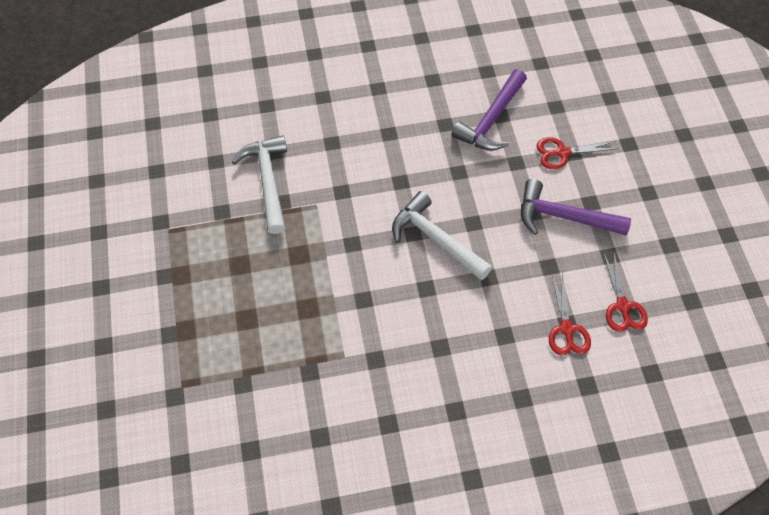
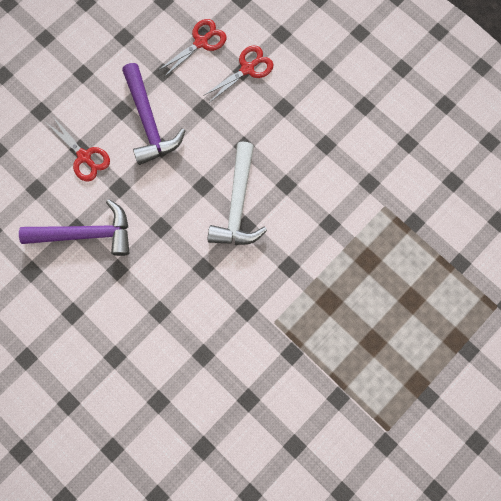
camera: 125 degrees left, 15 degrees up
white hammer [232,136,287,234] -> none

